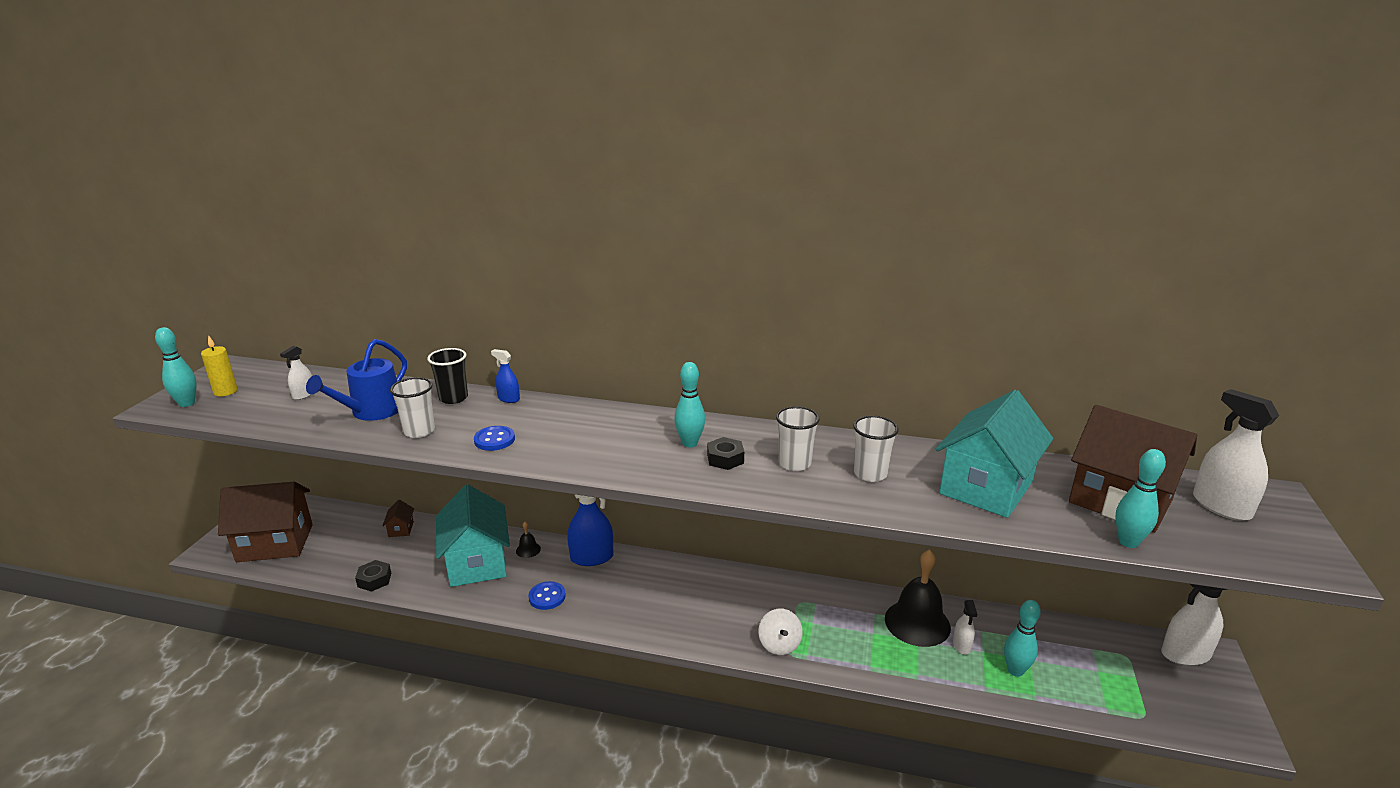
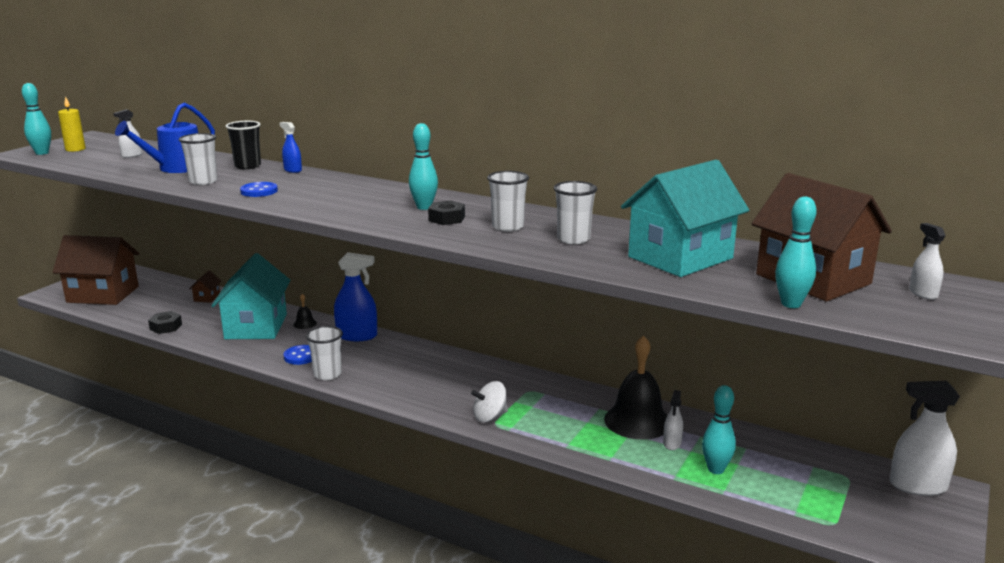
camera: 15 degrees right, 5 degrees down
white spinning top [759,609,803,655] -> white spinning top turned 60 degrees clockwise [471,381,508,422]
white spray bottle [1193,389,1279,521] -> white spray bottle [909,223,946,300], size x0.54
none -> white cup [306,326,343,381]

